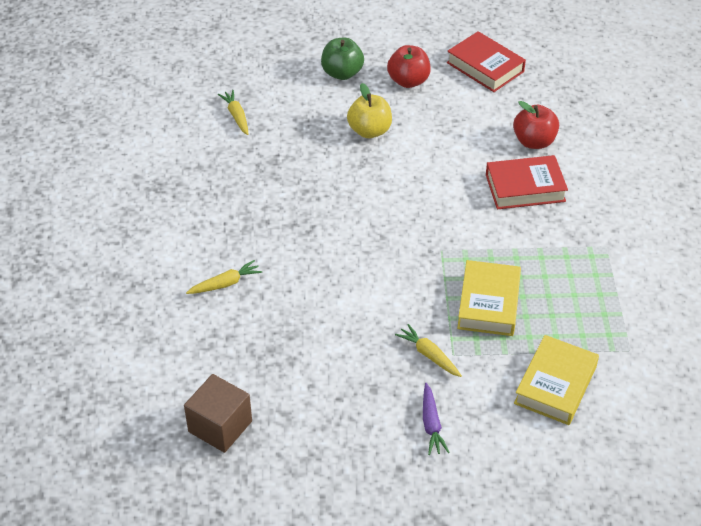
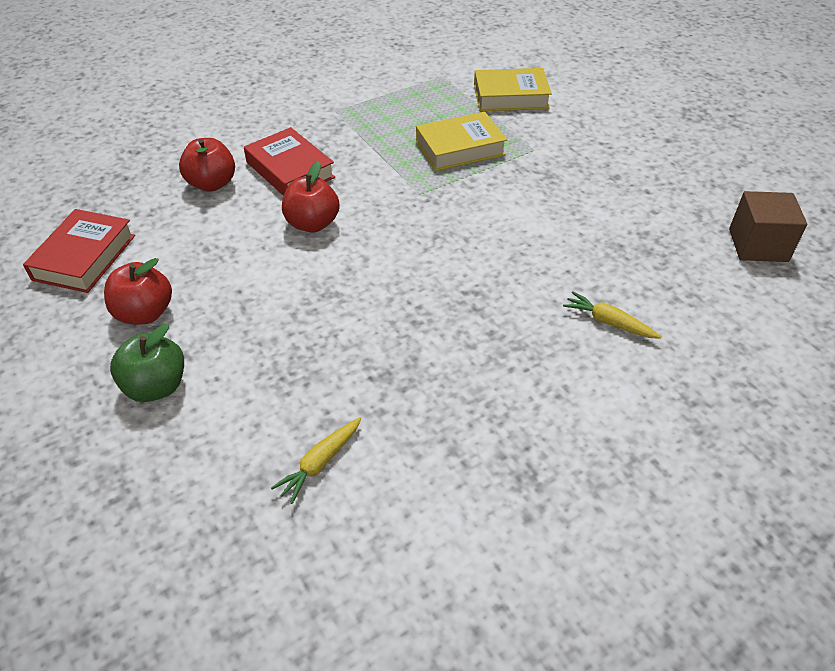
camera: 120 degrees left, 0 degrees up
yellow apple [347,83,392,138] -> none
yellow carrot [395,324,462,377] -> none
purple carrot [423,383,450,455] -> none
none -> red apple [282,161,340,233]

